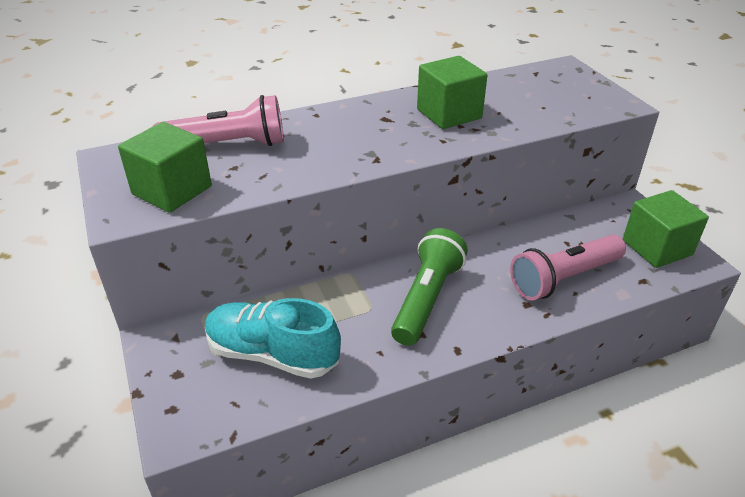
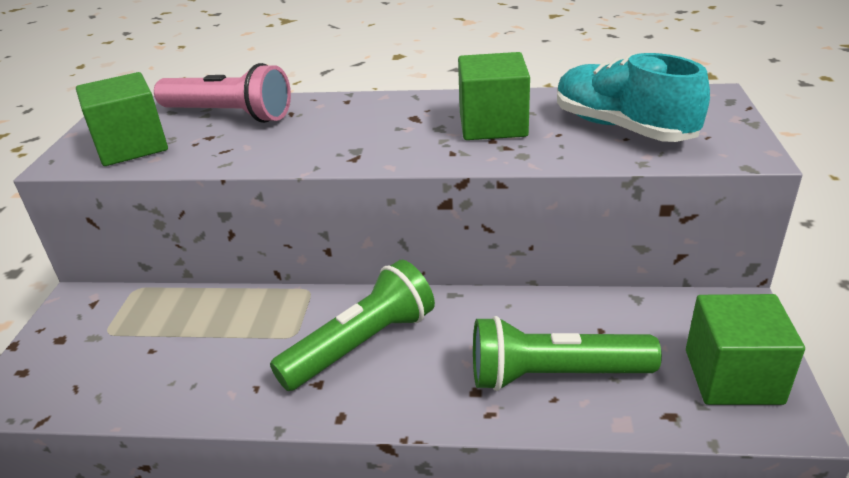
camera: 30 degrees right, 5 degrees down
turquoise shoe [205,298,341,379] -> turquoise shoe moved to [557,53,710,142]
pink flashlight [510,235,626,301] -> green flashlight [473,316,662,391]

